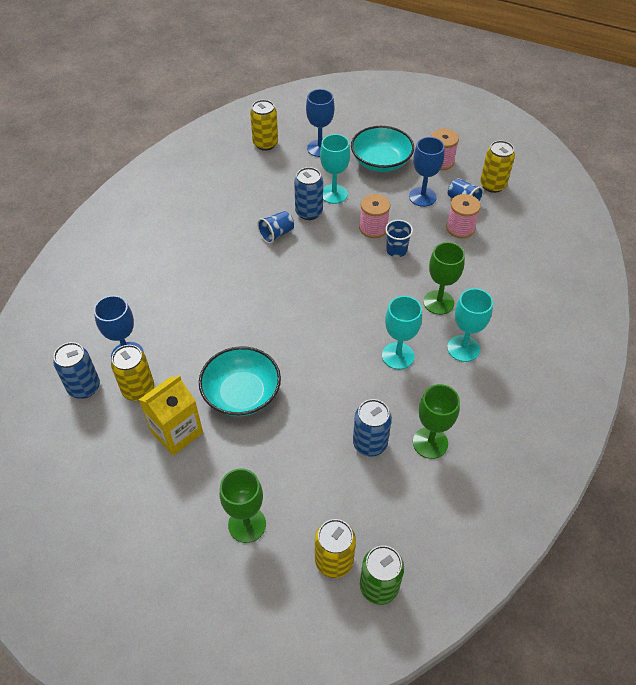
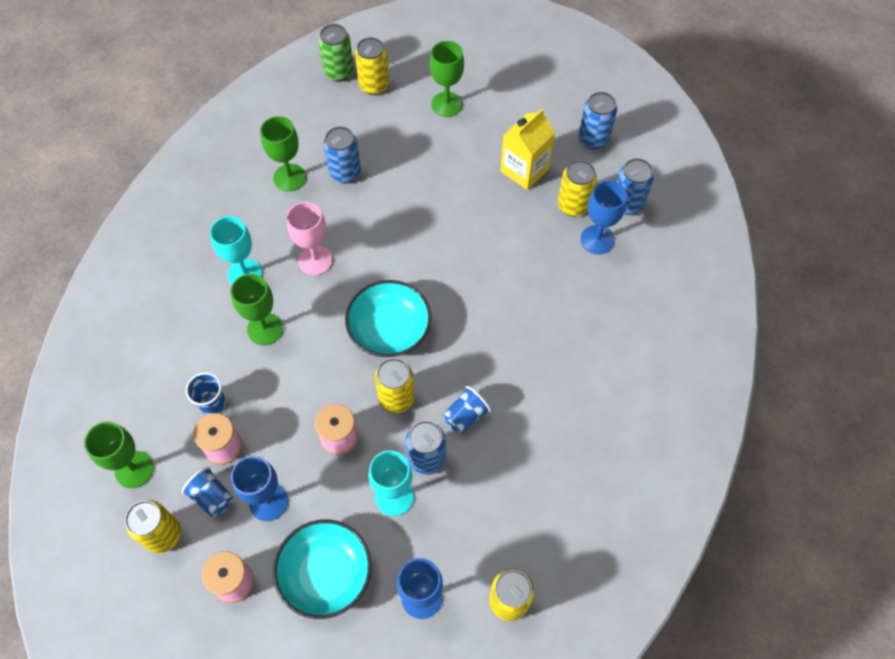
camera: 175 degrees right, 10 degrees up
turquoise bowl [199,346,281,416] -> turquoise bowl moved to [345,280,431,357]
turquoise goblet [382,296,422,369] -> pink goblet [287,202,333,275]
blue cup [385,220,413,257] -> blue cup moved to [186,372,226,415]
none -> green goblet [84,421,154,488]
none -> yellow can [375,358,415,413]
none -> blue can [579,92,617,149]

